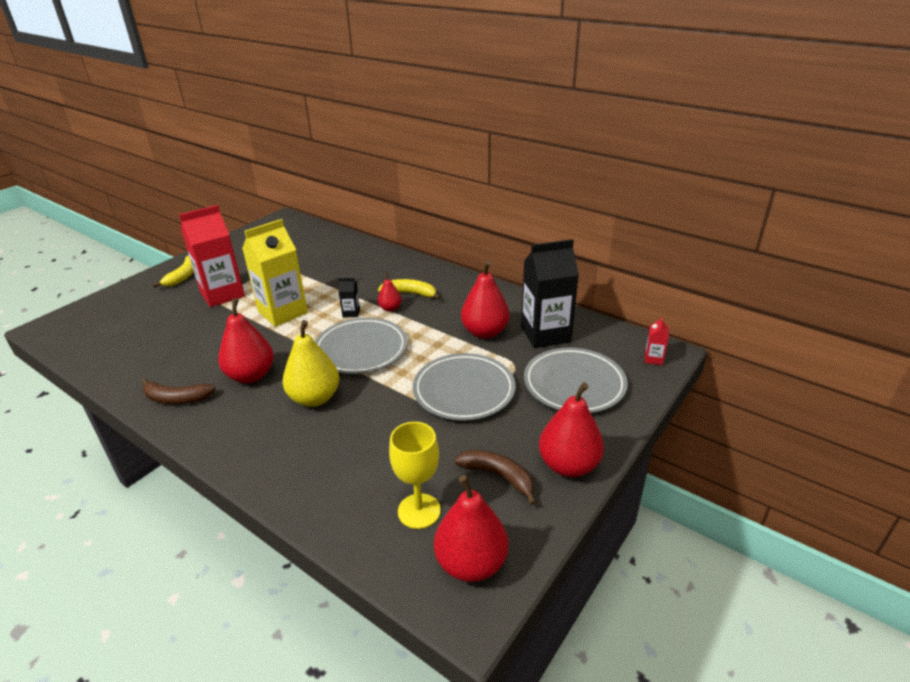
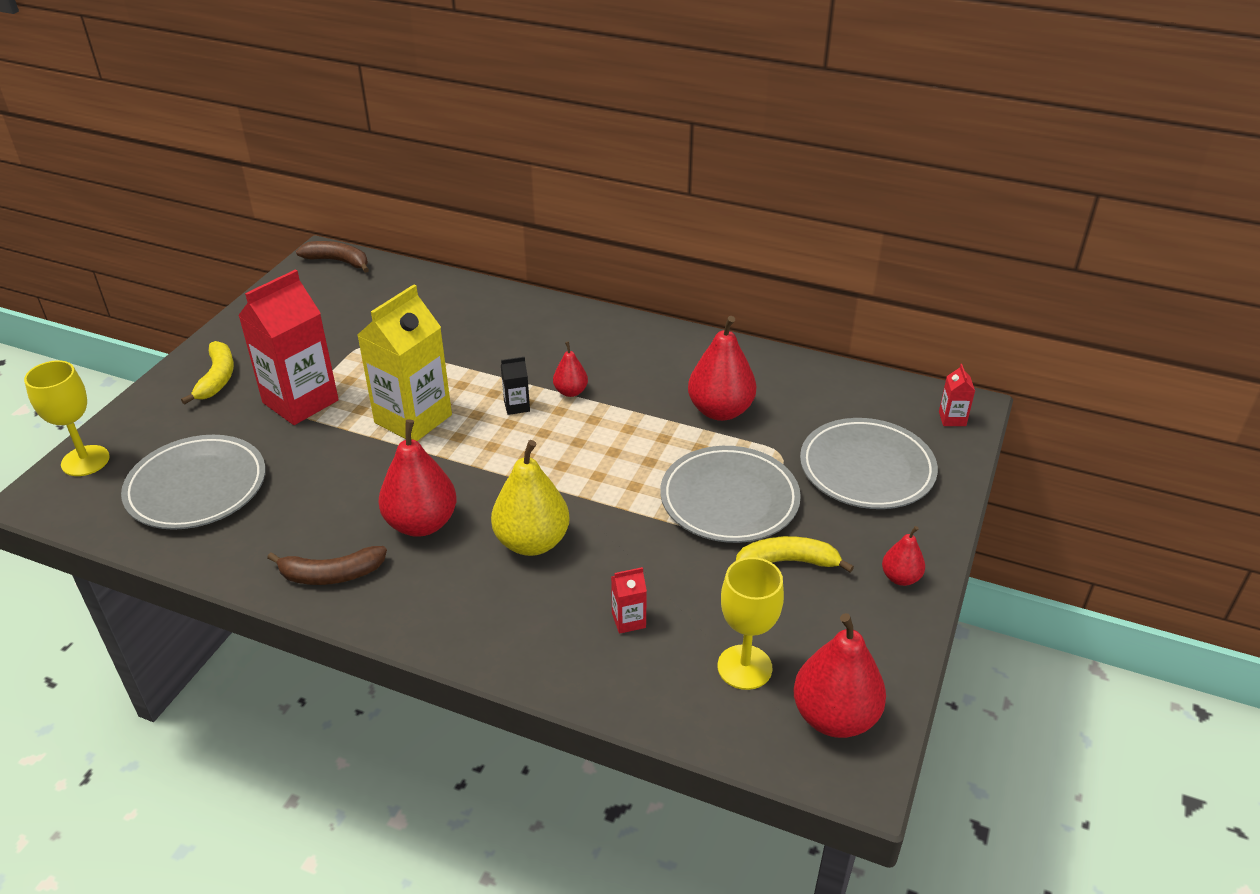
camera: 15 degrees left, 5 degrees up
grey plate [315,318,407,374] -> grey plate moved to [121,435,265,530]
yellow banana [378,279,441,300] -> yellow banana moved to [736,536,854,572]
brown banana [455,450,536,506] -> brown banana moved to [296,241,369,273]
black carton [521,239,579,348] -> none
red pear [539,382,604,477] -> red pear [882,526,925,586], size x0.53
none -> yellow goblet [24,360,110,476]
none -> red carton [611,567,647,634]

